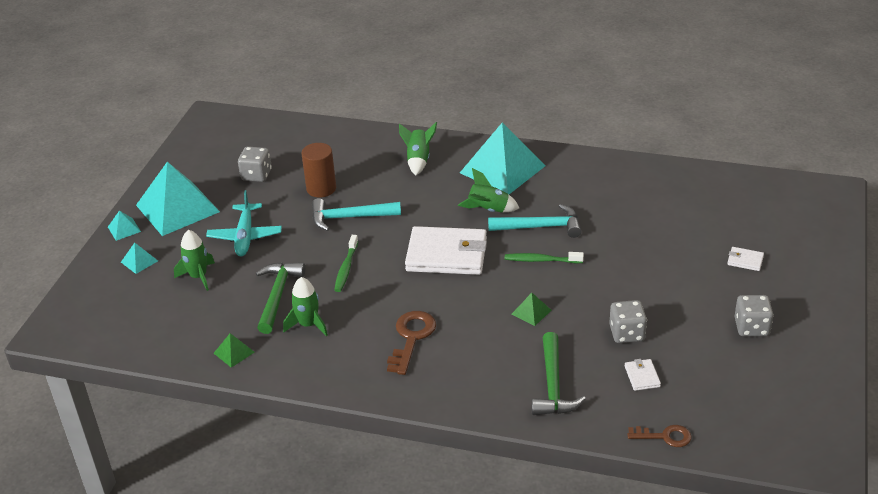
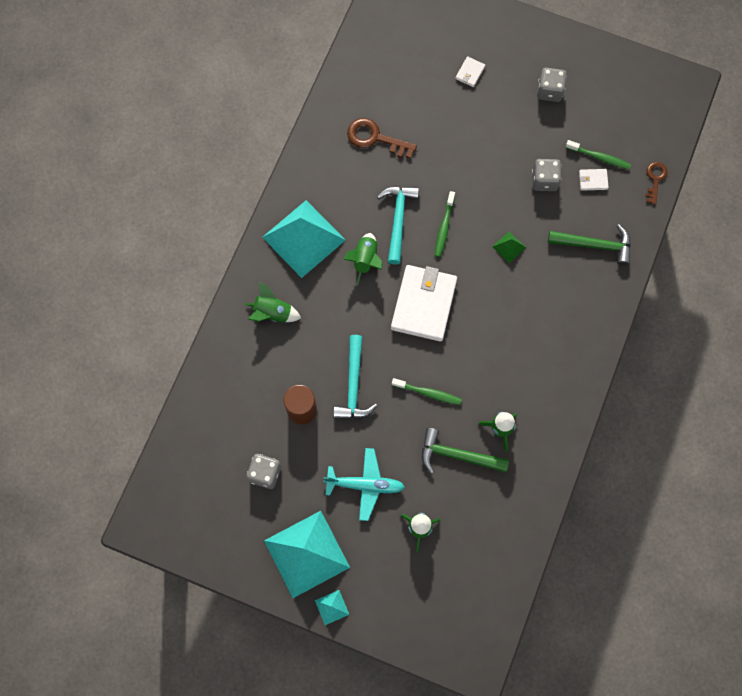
camera: 85 degrees left, 35 degrees up
turquoise pyramid [121,243,158,274] -> none
green pyramid [214,333,255,368] -> none
brown key [387,311,436,375] -> brown key moved to [347,118,417,159]
none -> green toothbrush [566,140,631,169]

